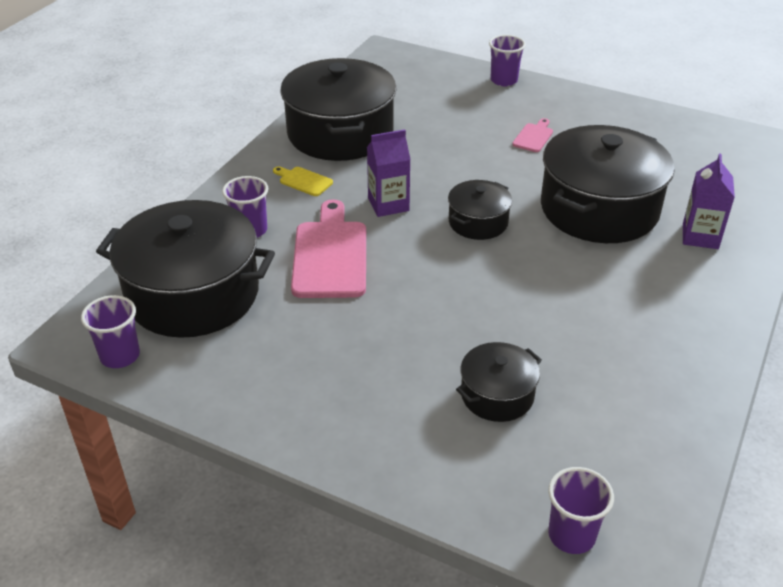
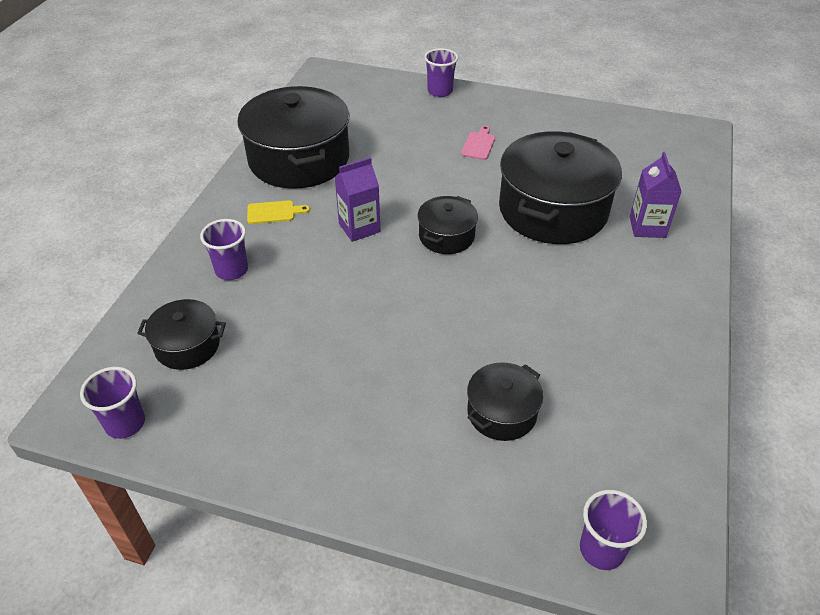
camera: 10 degrees left, 5 degrees up
black pot [96,200,275,338] -> black pot [137,299,226,370], size x0.50
yellow cutting board [273,166,333,196] -> yellow cutting board turned 150 degrees clockwise [247,200,310,224]
pink cutting board [291,199,366,298] -> none

